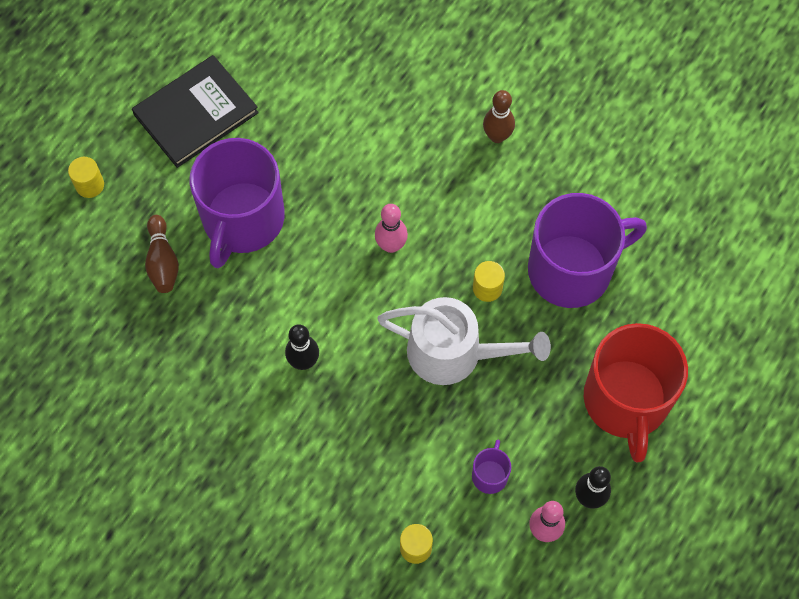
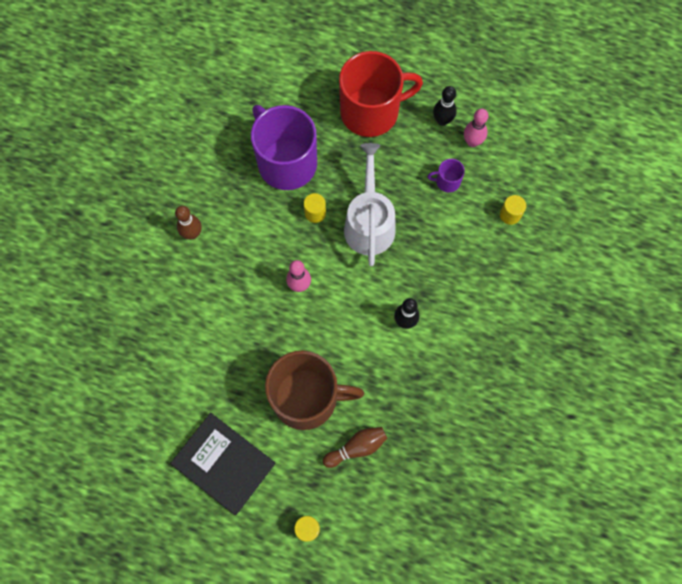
camera: 105 degrees left, 5 degrees up
purple mug [190,138,285,268] -> brown mug [265,351,364,430]

